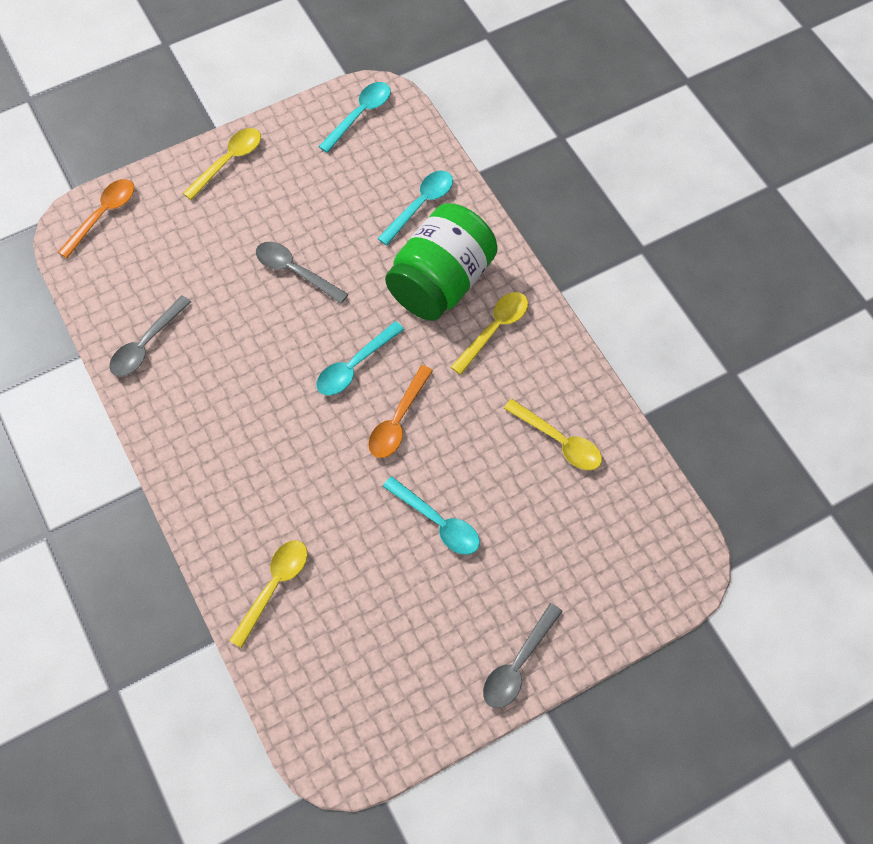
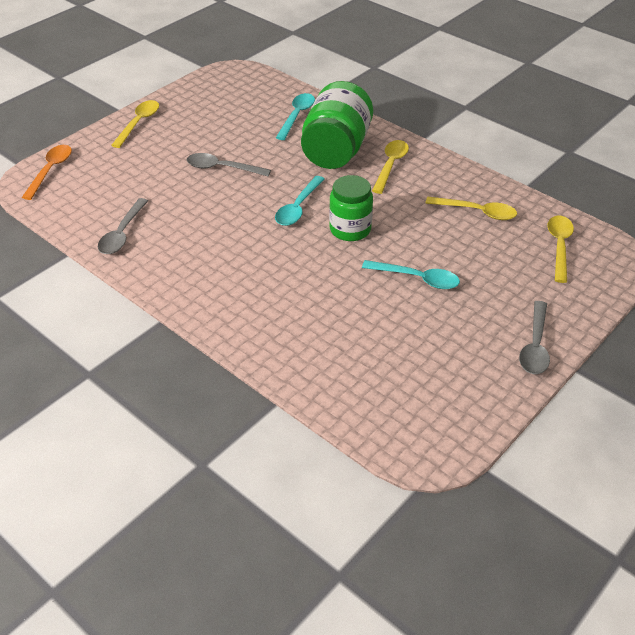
camera: 20 degrees left, 20 degrees down
yellow spoon [229,540,307,648] -> yellow spoon moved to [547,216,574,283]
turquoise spoon [318,82,391,153] -> none
orange spoon [368,365,433,458] -> green jar [329,175,373,241]

